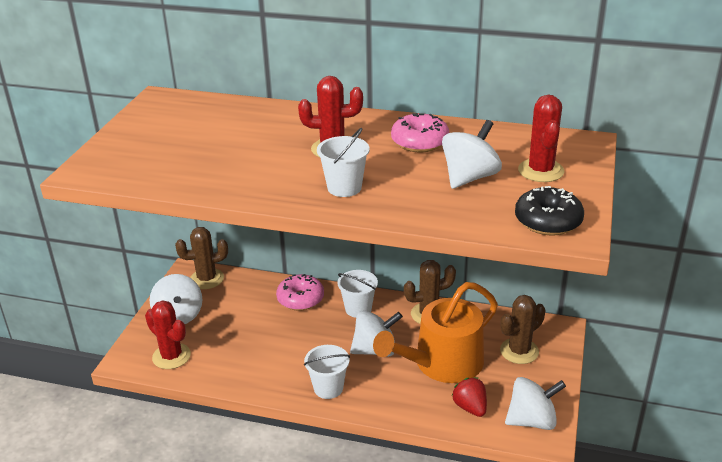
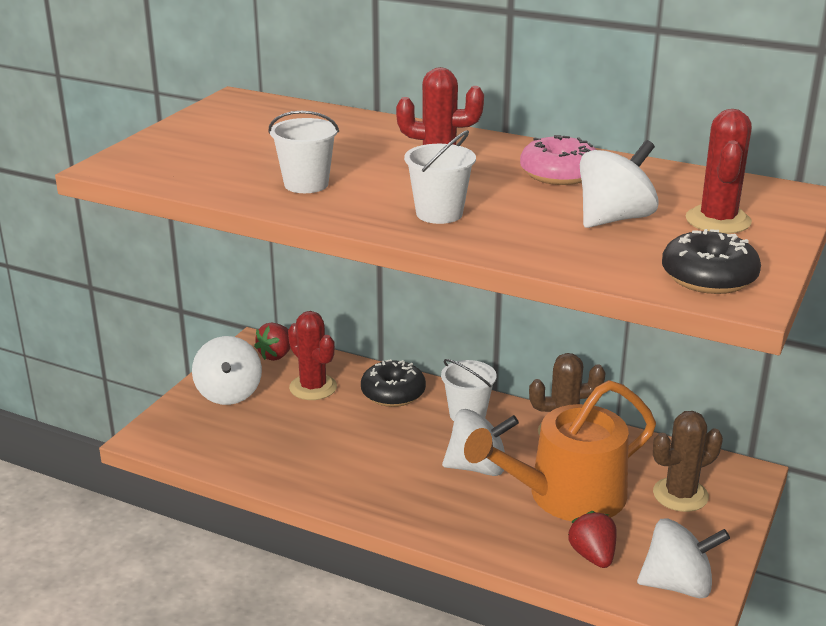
camera: 10 degrees right, 5 degrees down
red cactus [145,300,191,369] -> red cactus moved to [288,311,337,400]
brown cactus [175,227,228,289] -> red strawberry [254,322,291,361]
pink donut [276,274,324,311] -> black donut [361,359,426,407]
white bucket [304,345,350,399] -> white bucket moved to [268,111,339,193]

